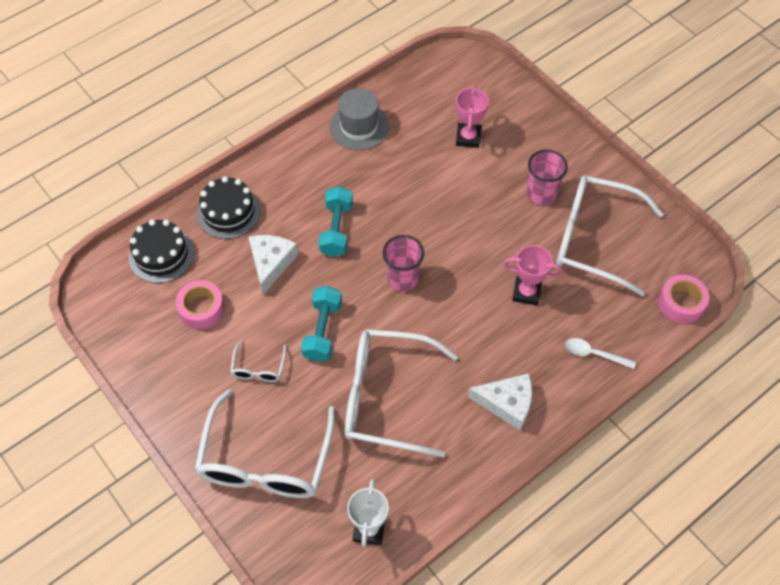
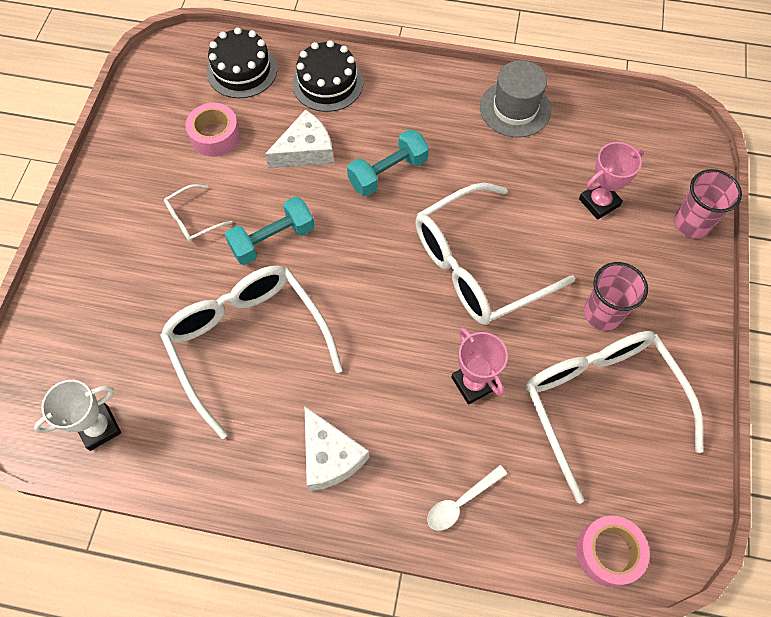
camera: 50 degrees right, 5 degrees up
white glasses [195,389,335,498] -> white glasses moved to [415,183,575,325]
pink cup [383,235,424,292] -> pink cup moved to [674,169,742,238]
white spoon [565,338,636,369] -> white spoon turned 105 degrees counterclockwise [427,465,507,531]

